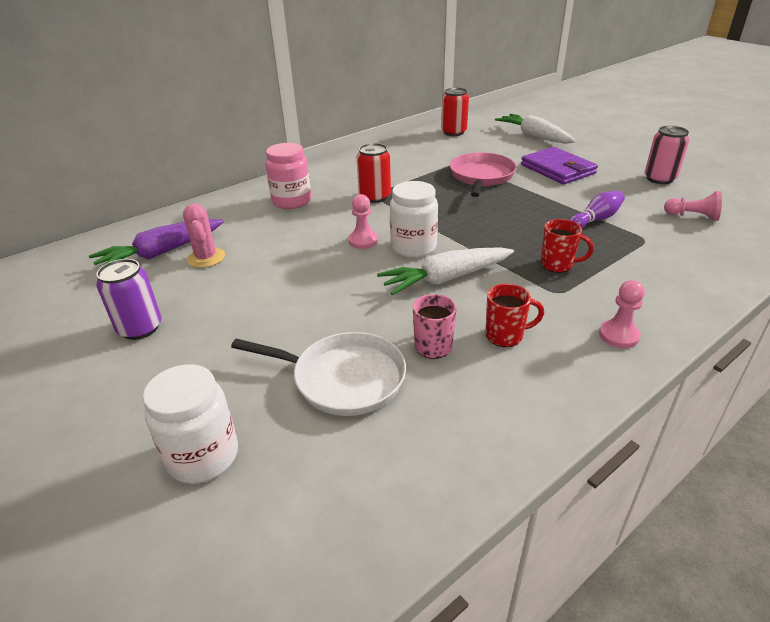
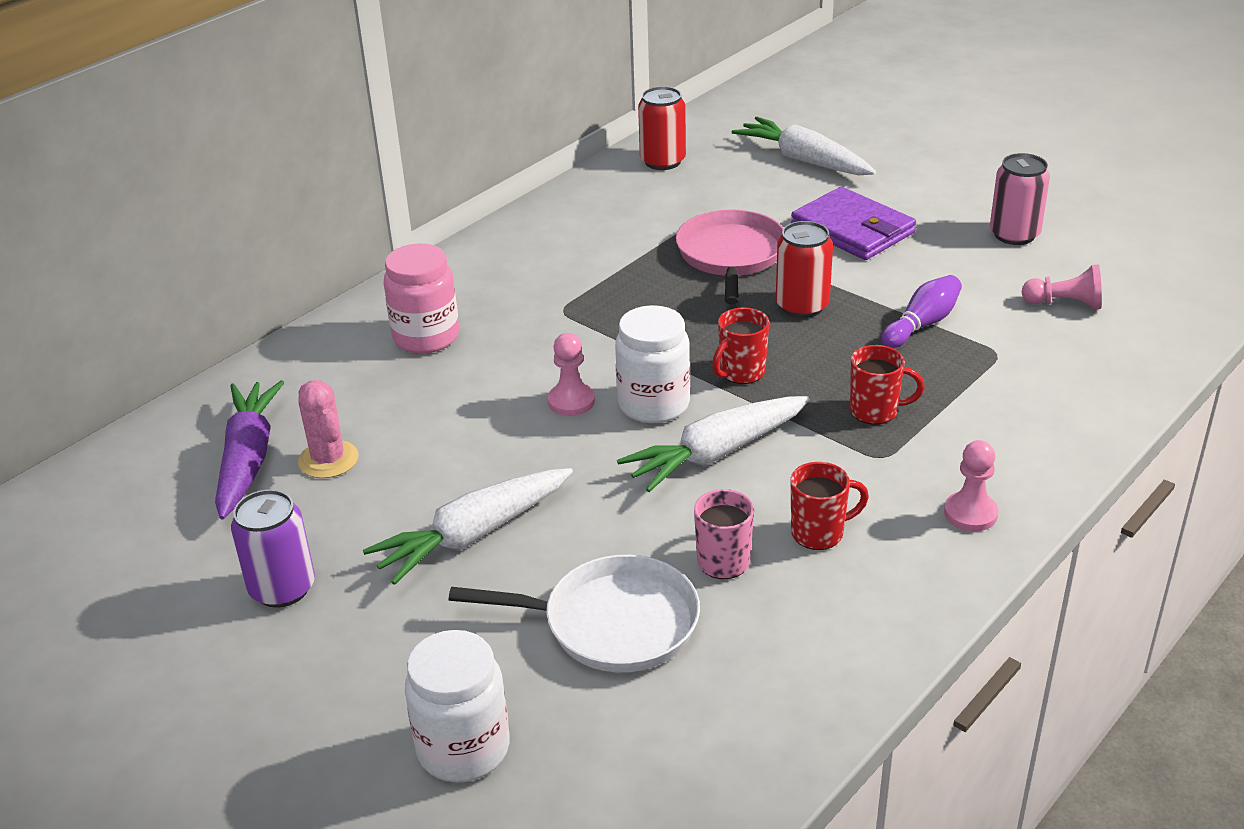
camera: 10 degrees left, 0 degrees up
purple carrot [89,219,224,267] -> purple carrot turned 135 degrees clockwise [215,380,284,519]
red can [357,143,391,203] -> red can moved to [776,221,833,318]
none -> white carrot [363,468,573,585]
none -> red mug [712,308,769,384]

